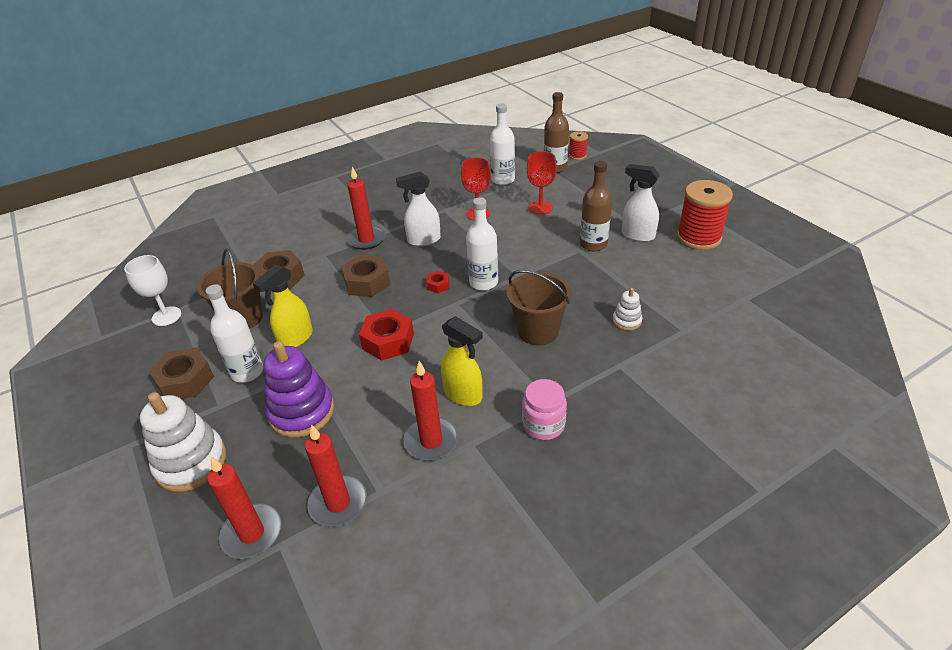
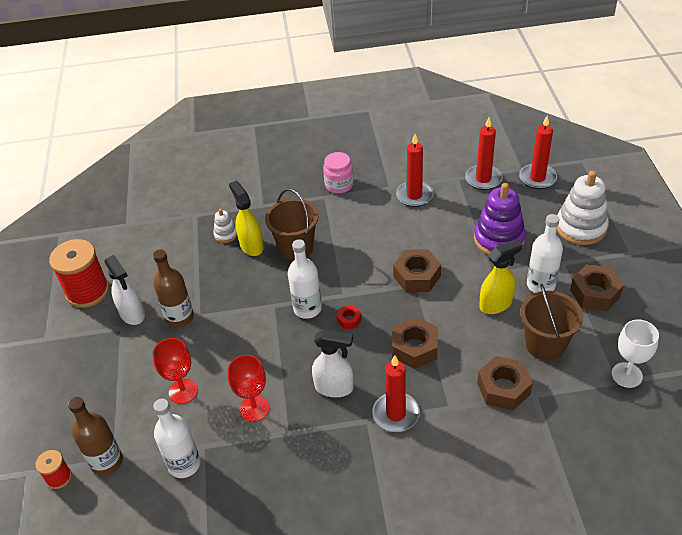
camera: 155 degrees left, 5 degrees up
red nut [359,309,414,361] -> brown nut [393,249,441,292]
yellow spray bottle [441,316,483,406] -> yellow spray bottle moved to [229,181,264,256]

